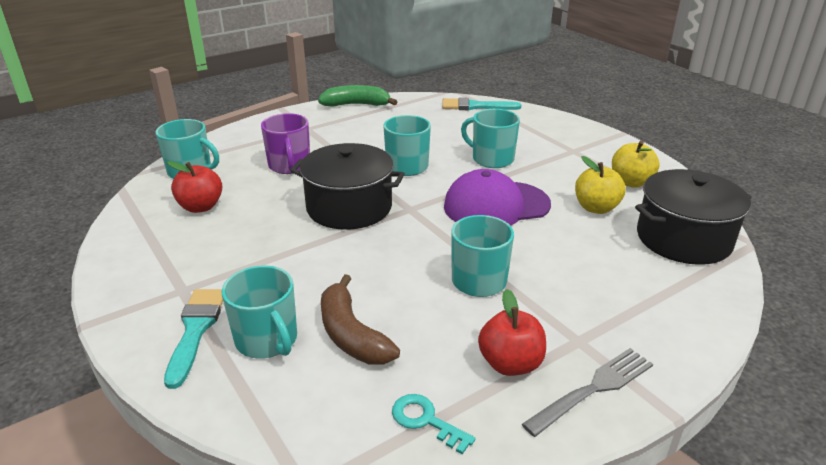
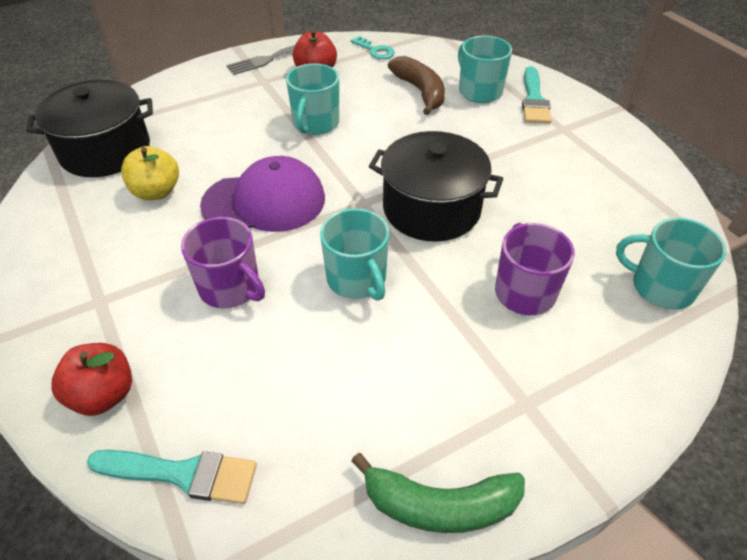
camera: 175 degrees left, 15 degrees up
red apple [167,161,222,213] -> red apple moved to [51,343,132,416]
turquoise mug [461,109,520,168] -> purple mug [181,217,265,309]
yellow apple [612,141,660,188] -> none

